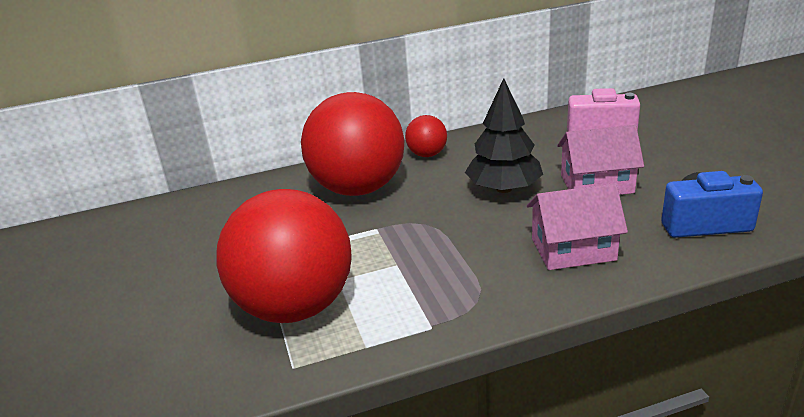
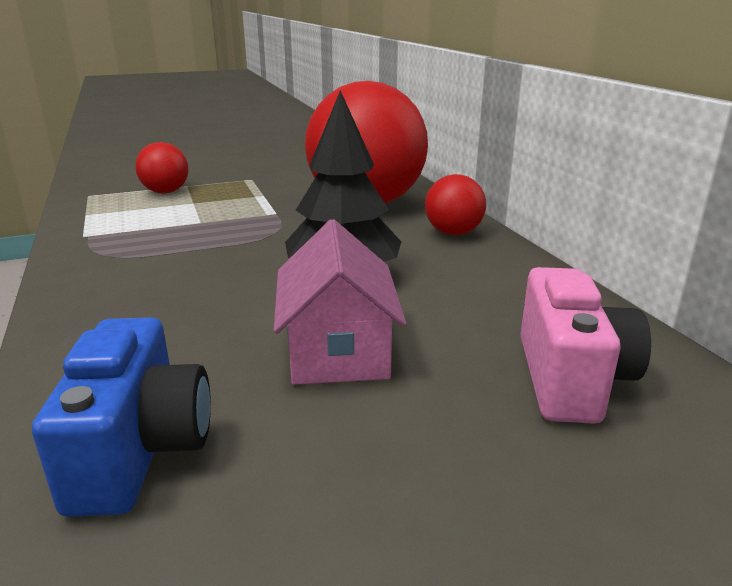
camera: 85 degrees right, 5 degrees down
red ball [216,189,352,323] -> red ball [135,142,188,193], size x0.45
pink house [527,183,628,270] -> none

